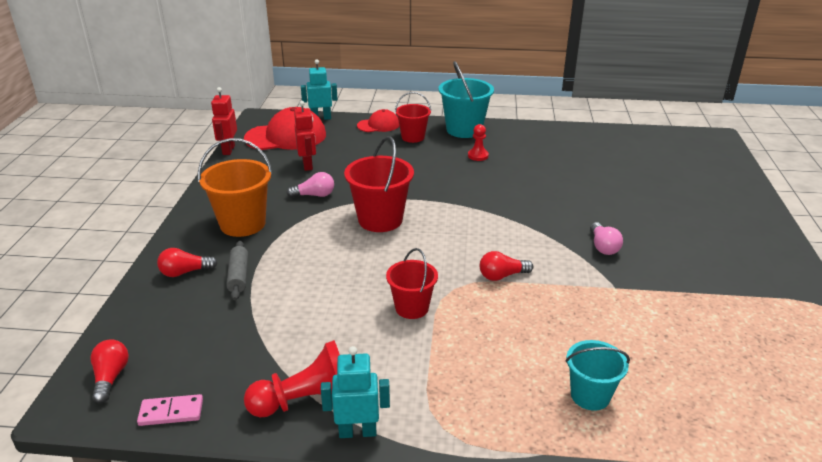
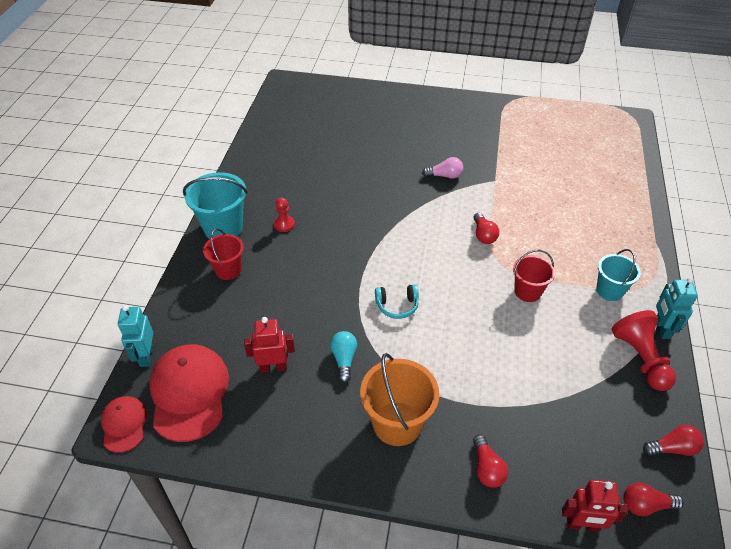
camera: 85 degrees left, 15 degrees up
pink domino [137,394,203,426] -> red light bulb [643,425,704,456]
red robot [211,87,237,155] -> red robot moved to [562,480,628,532]
grey rolling pin [226,241,248,300] -> none
pink light bulb [286,172,334,198] -> turquoise light bulb [330,331,357,383]
red bucket [344,136,414,232] -> turquoise headphones [375,284,419,319]
red cap [357,109,399,132] -> red cap moved to [101,396,147,453]
turquoise bucket [565,340,630,411] -> turquoise bucket moved to [596,249,641,301]

